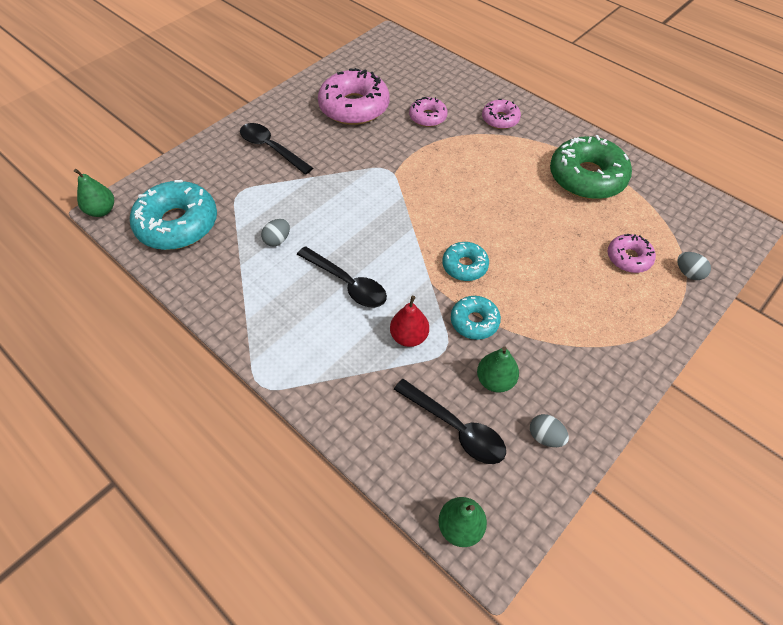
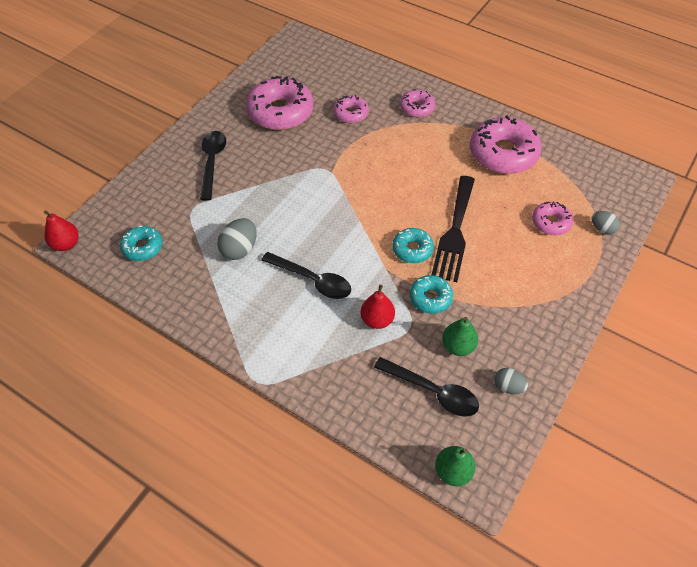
camera: 10 degrees left, 0 degrees up
green pear [74,169,114,217] -> red pear [44,211,79,251]
turquoise donut [130,180,217,250] -> turquoise donut [120,226,163,261], size x0.53
black spoon [240,123,313,175] -> black spoon turned 60 degrees clockwise [200,131,226,201]
grey egg [261,219,290,246] -> grey egg [217,218,257,260], size x1.58
green donut [550,135,632,199] -> pink donut [470,115,542,174]
none -> black fork [431,176,475,282]

